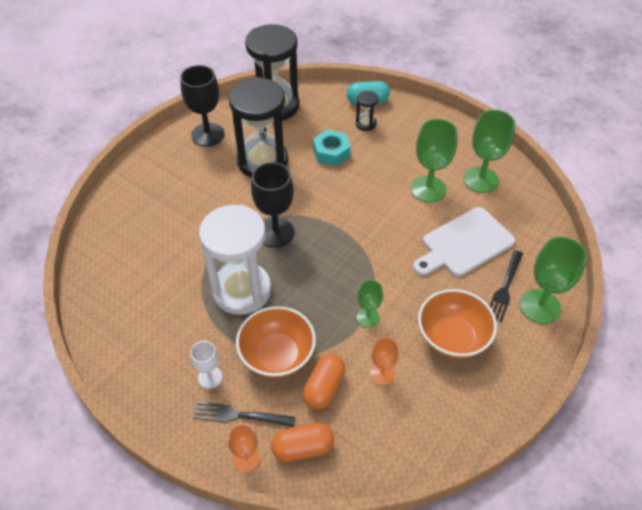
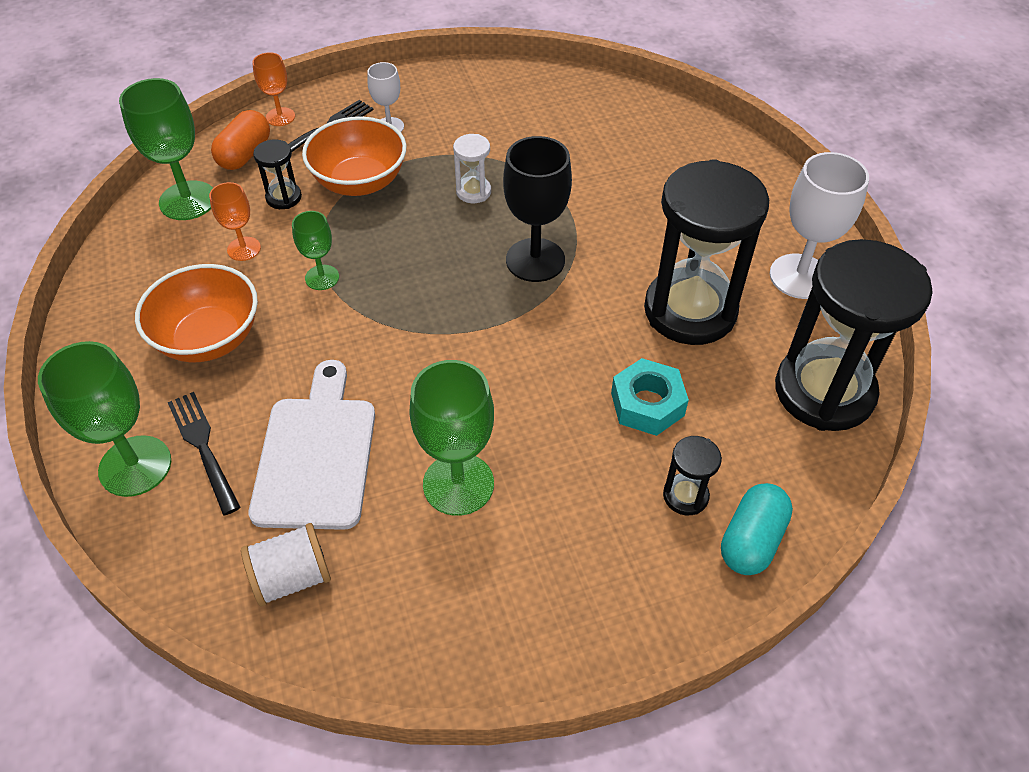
camera: 125 degrees right, 0 degrees up
black goblet [180,65,225,146] -> white goblet [770,152,869,299]
white hourglass [199,205,271,315] -> white hourglass [453,134,491,203], size x0.42
orange capsule [303,354,345,410] -> black hourglass [253,140,302,209]
green goblet [464,110,515,193] -> green goblet moved to [119,78,213,220]
none -> white spool [241,523,331,607]

